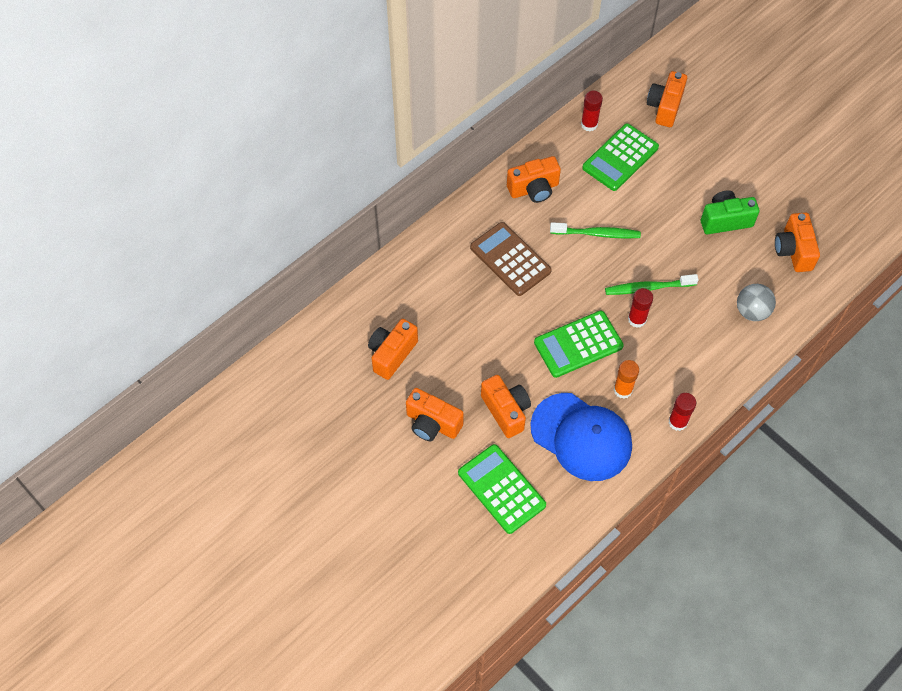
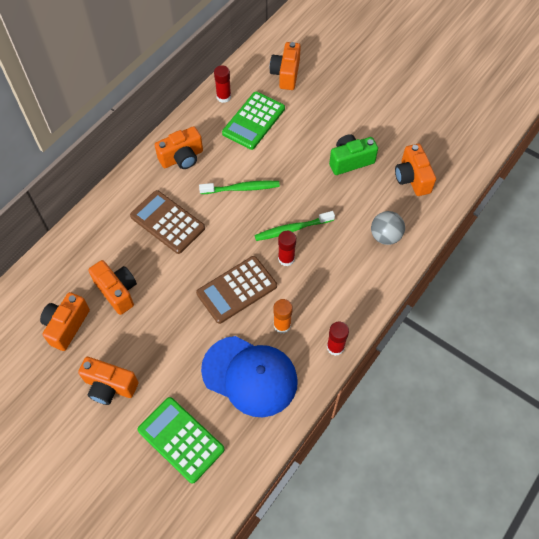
camera: 10 degrees left, 0 degrees up
orange camera [481,375,531,438] -> orange camera moved to [88,260,137,315]
green calculator [534,310,624,378] -> brown calculator [196,256,277,324]

